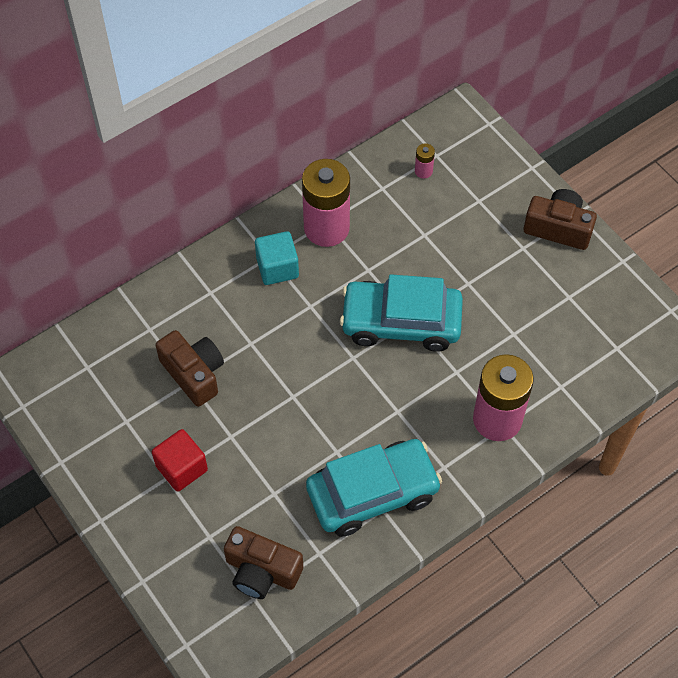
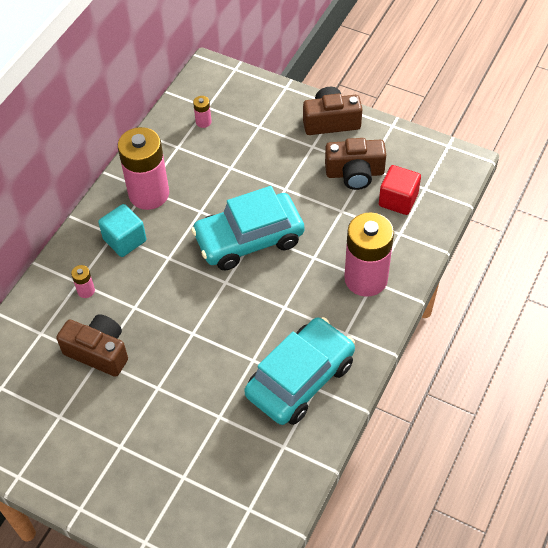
camera: 25 degrees left, 5 degrees down
red cube [152,429,208,492] -> red cube moved to [379,165,421,215]
brown camera [224,526,303,599] -> brown camera moved to [325,138,386,190]
none -> pink battery [71,265,95,298]

